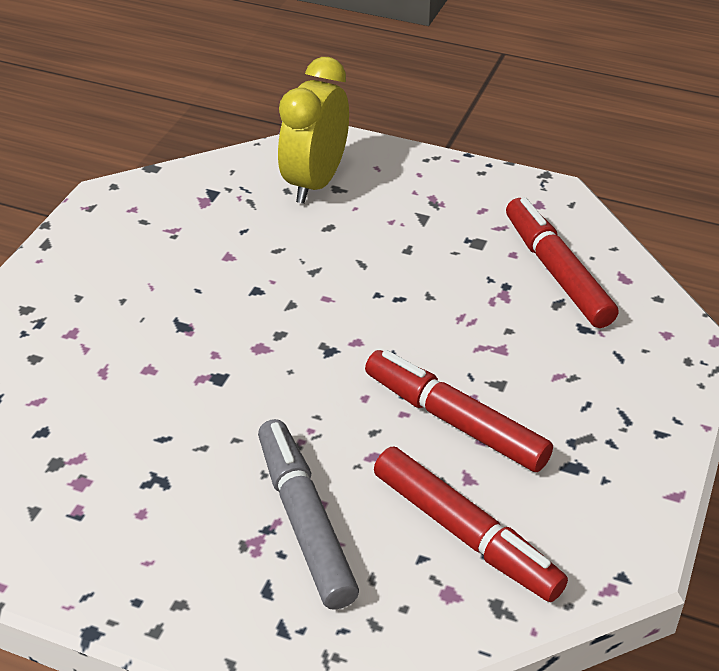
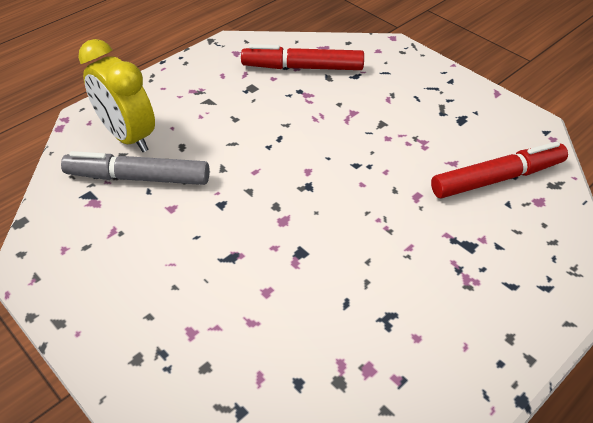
camera: 65 degrees left, 5 degrees up
grey marker [258,419,359,610] -> grey marker moved to [61,151,210,185]
red marker [365,350,553,472] -> none

